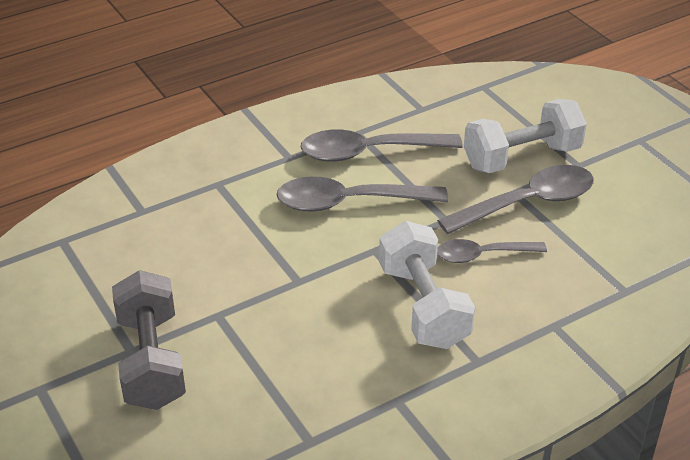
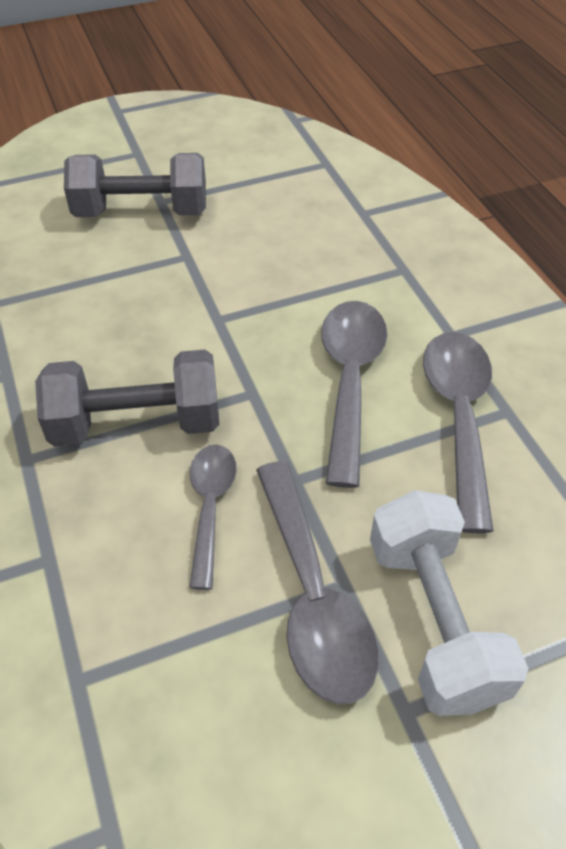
camera: 100 degrees right, 10 degrees up
white dumbbell [379,221,475,349] -> grey dumbbell [35,349,220,447]

